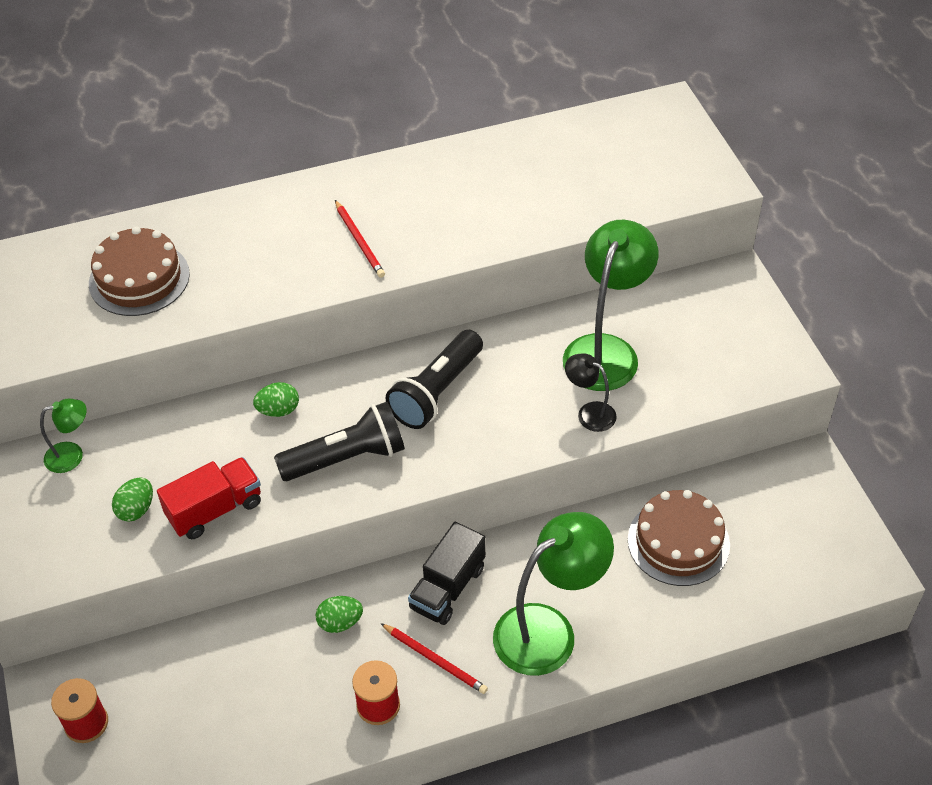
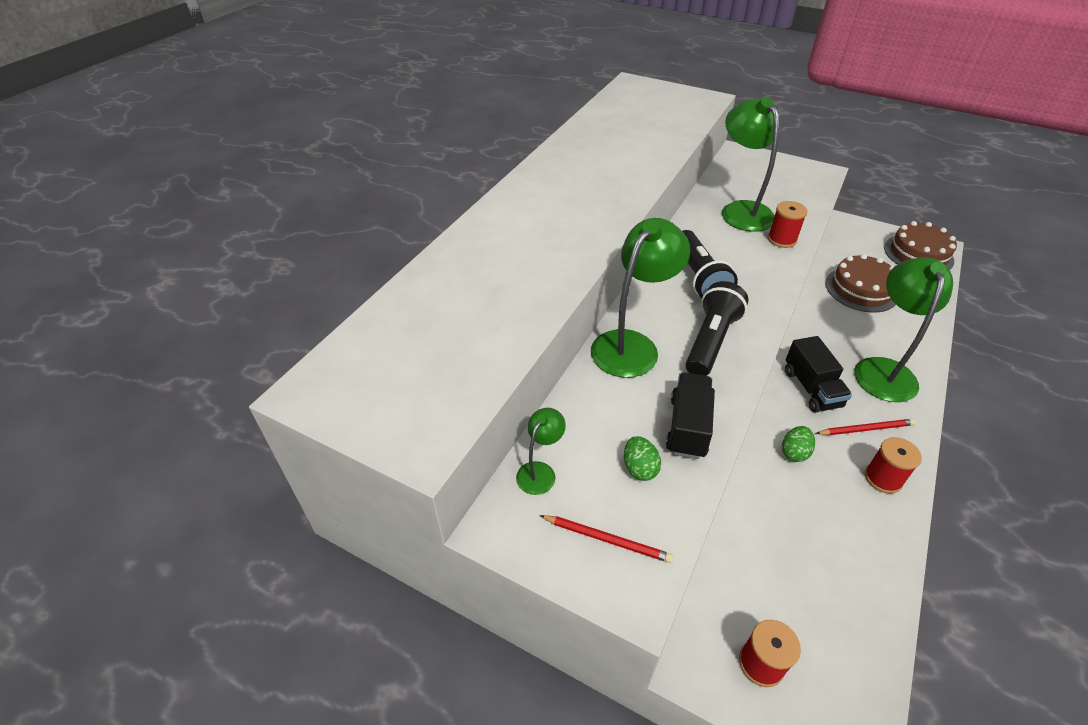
camera: 45 degrees left, 5 degrees down
brown cake [89,226,190,316] -> brown cake moved to [884,221,957,270]
red truck [157,457,261,539] -> black truck [666,372,715,459]
green egg [253,382,299,417] -> green lamp [591,218,690,378]
red pencil [335,200,385,278] -> red pencil moved to [540,515,674,563]
black lamp [565,353,617,432] -> red spool [768,201,808,248]

